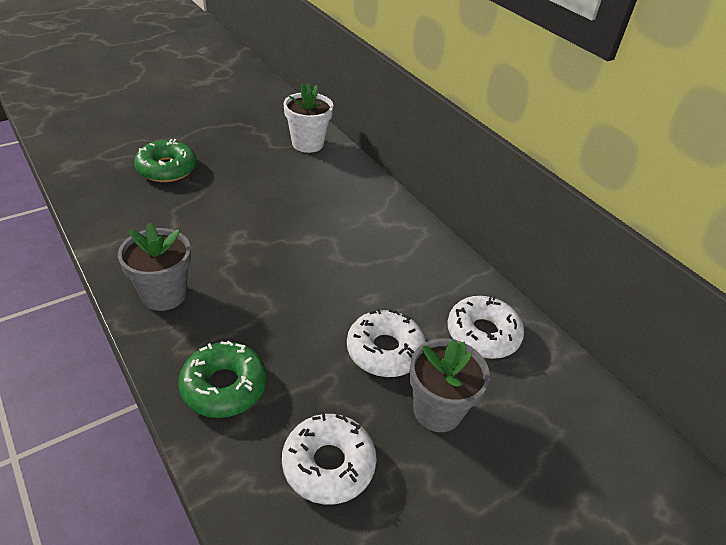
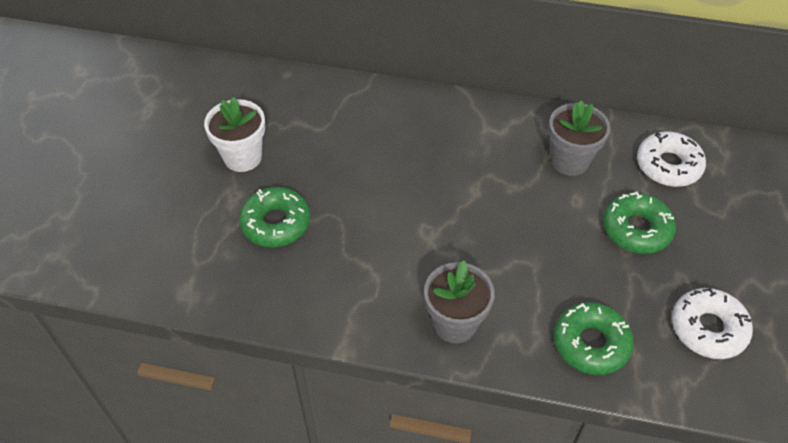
camera: 40 degrees left, 10 degrees up
white flower pot [283,83,333,153] -> white flower pot moved to [204,97,265,172]
white donut [347,309,426,377] -> green donut [603,191,676,254]
grey flower pot [409,338,490,432] -> grey flower pot moved to [548,101,610,176]

